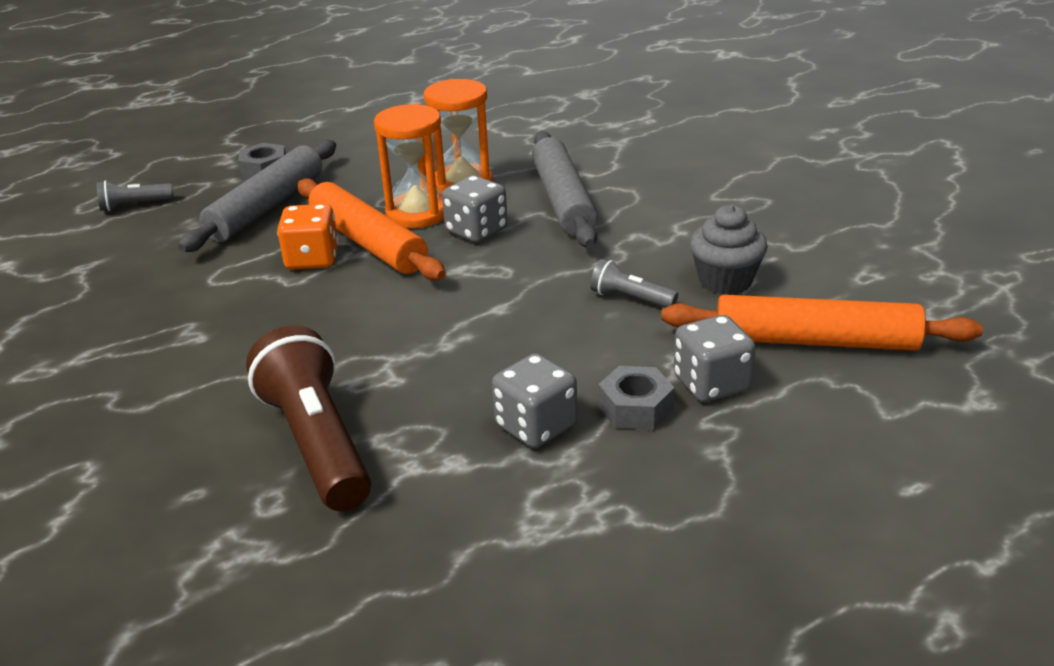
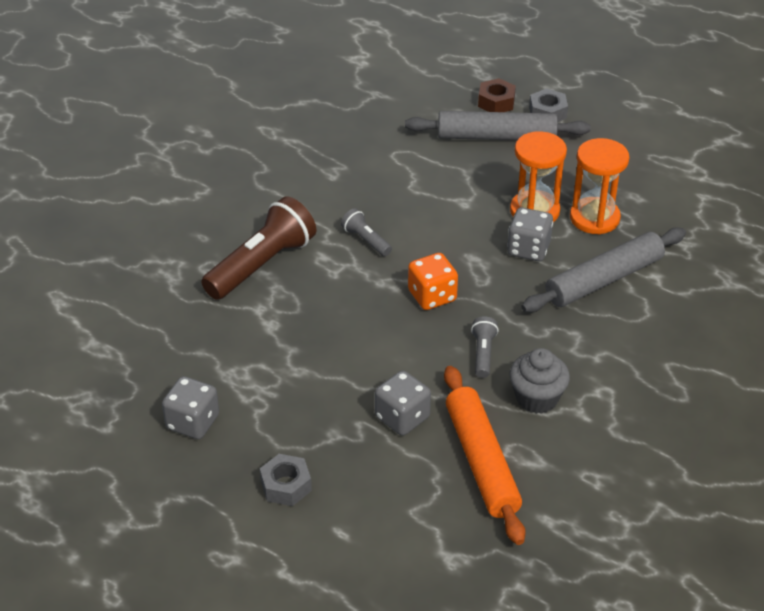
camera: 65 degrees right, 10 degrees up
grey flashlight [97,180,173,211] -> grey flashlight moved to [341,208,392,256]
orange dice [277,204,338,269] -> orange dice moved to [408,253,458,310]
orange rolling pin [297,179,446,281] -> none
grey dice [492,353,577,448] -> grey dice moved to [162,376,219,439]
grey nut [598,366,675,430] -> grey nut moved to [260,454,312,506]
none -> brown nut [478,78,516,112]

